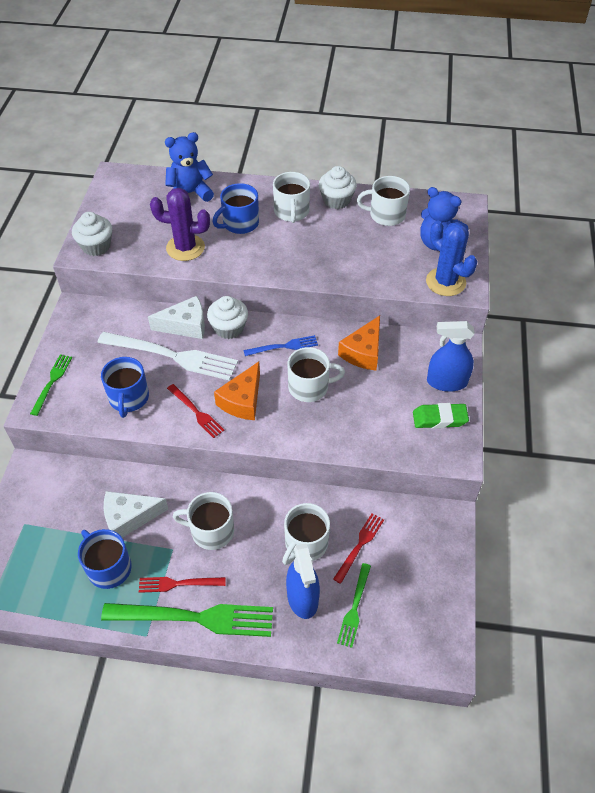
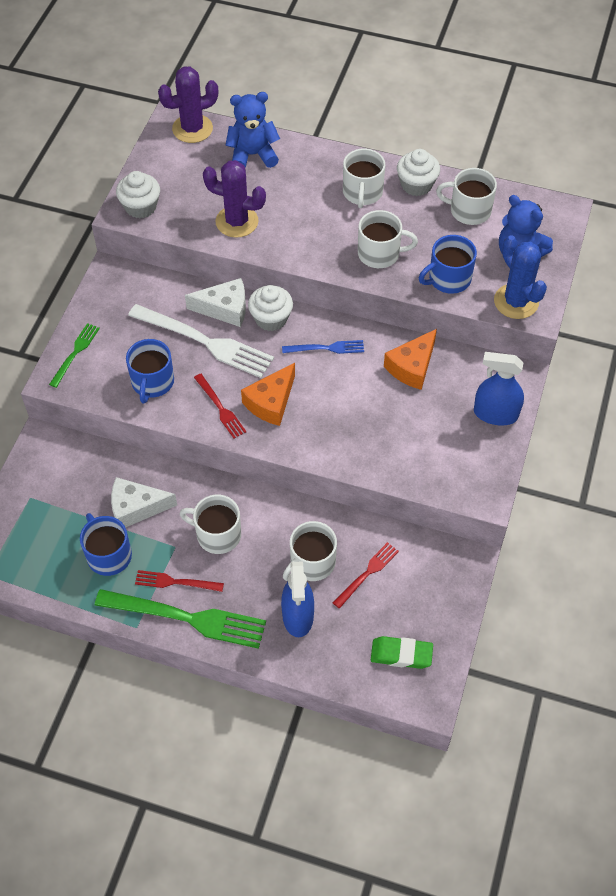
camera: 10 degrees right, 5 degrees up
blue mug [213,183,259,234] -> blue mug moved to [419,235,477,294]
white mug [288,347,345,402] -> white mug moved to [358,210,418,268]
green fork [337,563,371,648] -> none
green eraser [413,403,469,429] -> green eraser moved to [371,636,433,669]
none -> purple cactus [158,66,218,143]

